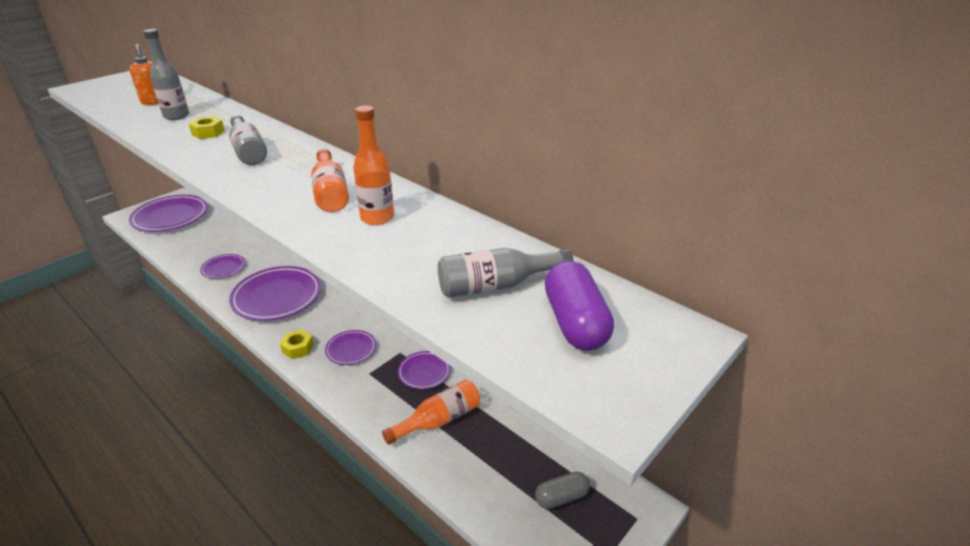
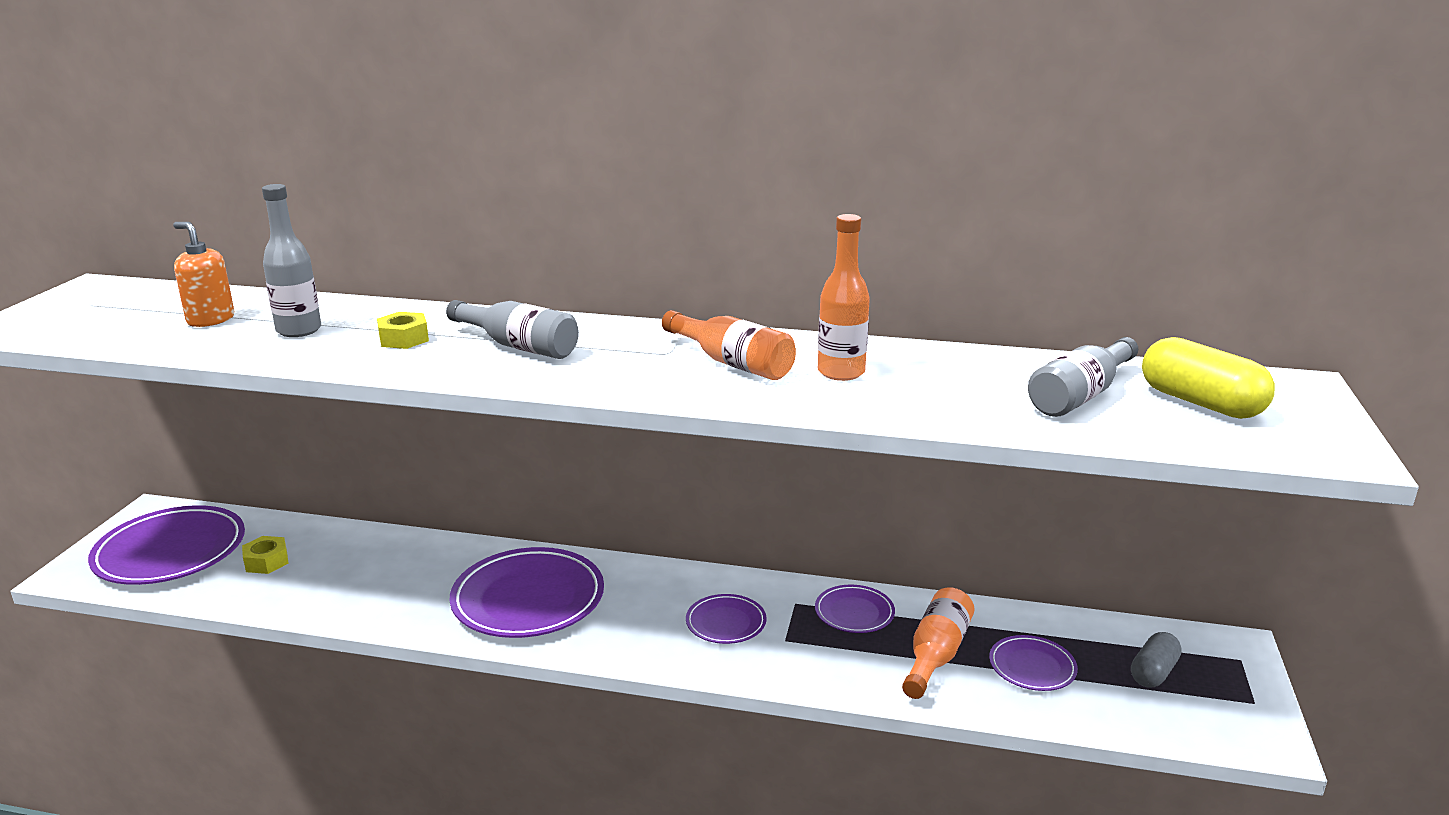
camera: 30 degrees left, 10 degrees down
purple plate [200,254,245,279] -> purple plate moved to [989,635,1078,691]
yellow nut [280,329,314,359] -> yellow nut moved to [242,536,289,574]
purple capsule [545,261,614,350] -> yellow capsule [1142,337,1275,419]

